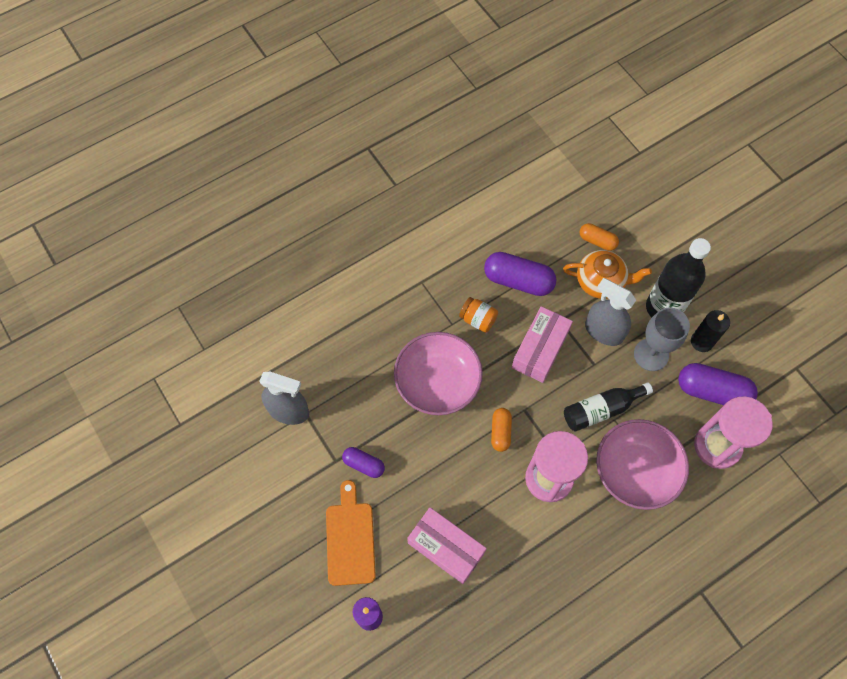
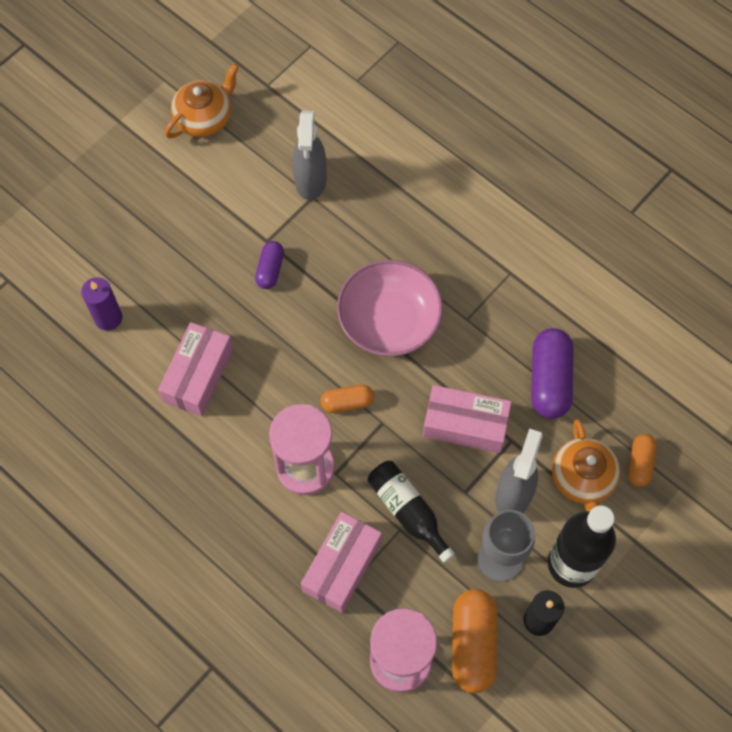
camera: 75 degrees right, 0 degrees up
orange cutting board [326,480,376,586] -> none
orange jar [459,297,498,333] -> none
pink bowl [596,419,689,510] -> pink box [301,512,382,613]
purple capsule [678,363,758,405] -> orange capsule [452,589,498,693]
none -> orange teapot [165,64,239,138]

